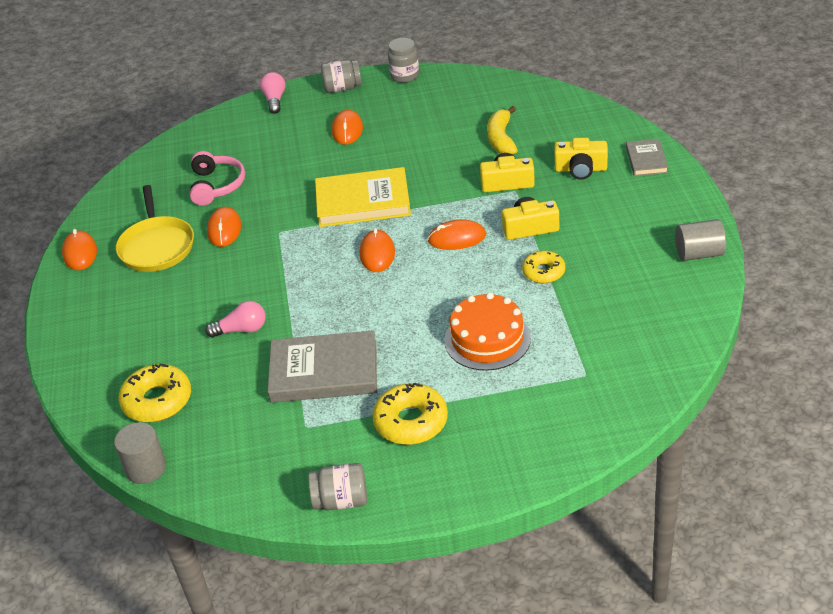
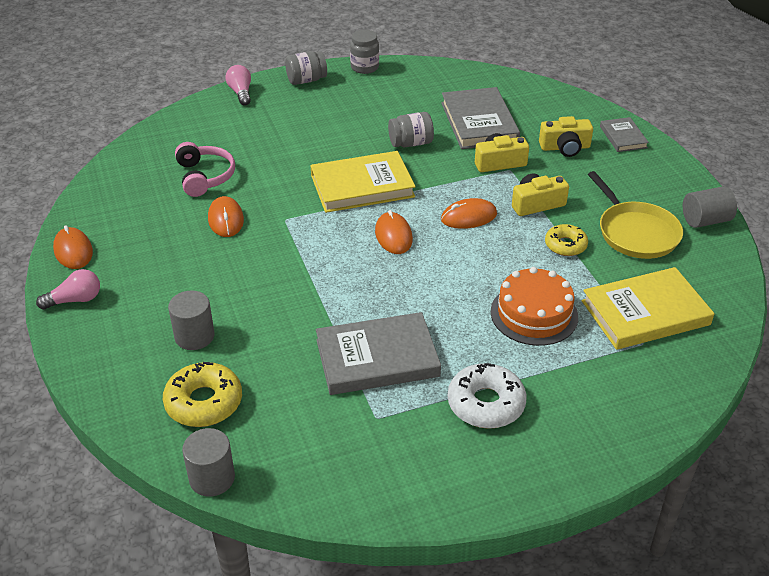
camera: 15 degrees left, 0 degrees up
yellow pan [116,185,194,272] -> yellow pan moved to [588,171,683,259]
pink light bulb [206,301,266,338] -> pink light bulb moved to [36,269,100,310]
grey jar [309,463,367,510] -> grey jar moved to [388,112,434,147]
orange mouse [332,110,363,145] -> none
yellow donut [372,383,448,445] -> white donut [448,363,527,429]
yellow banana [487,106,518,155] -> grey book [441,87,520,149]
none -> grey cylinder [168,290,215,350]
none -> yellow book [582,267,714,350]

